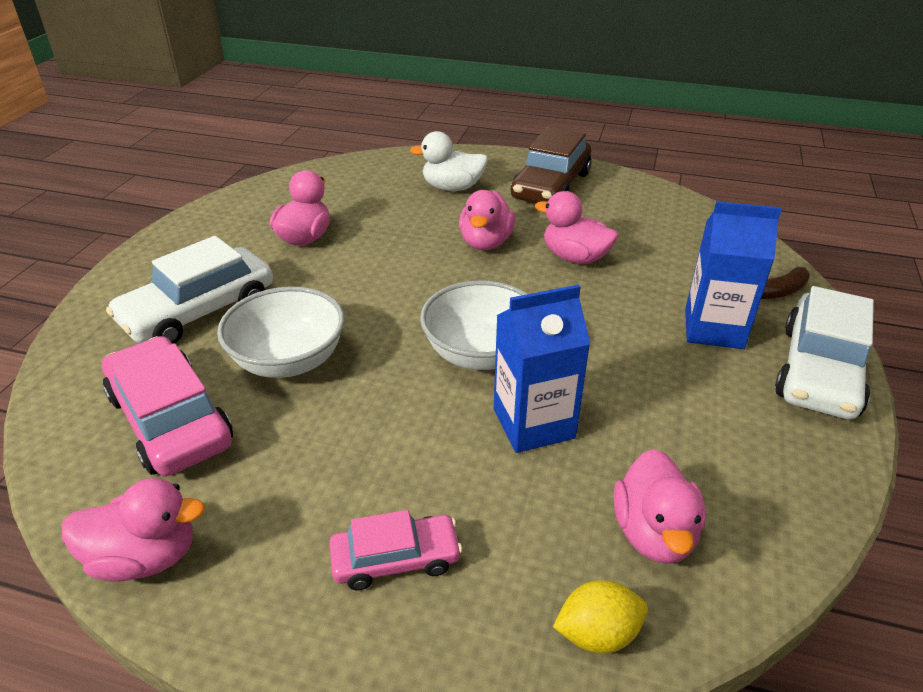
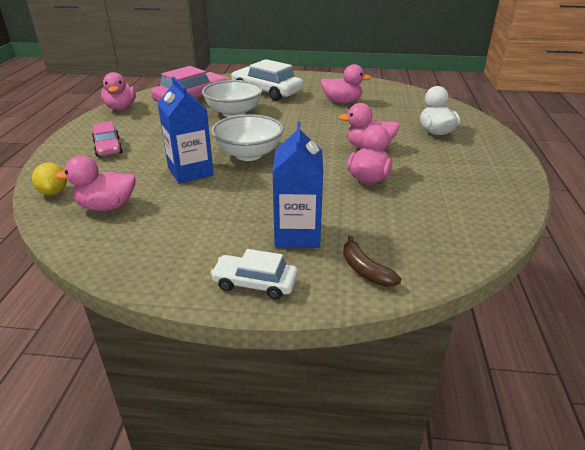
camera: 80 degrees right, 5 degrees down
brown car [511,127,591,203] -> none
white car [775,286,874,419] -> white car [210,249,298,300], size x0.58

